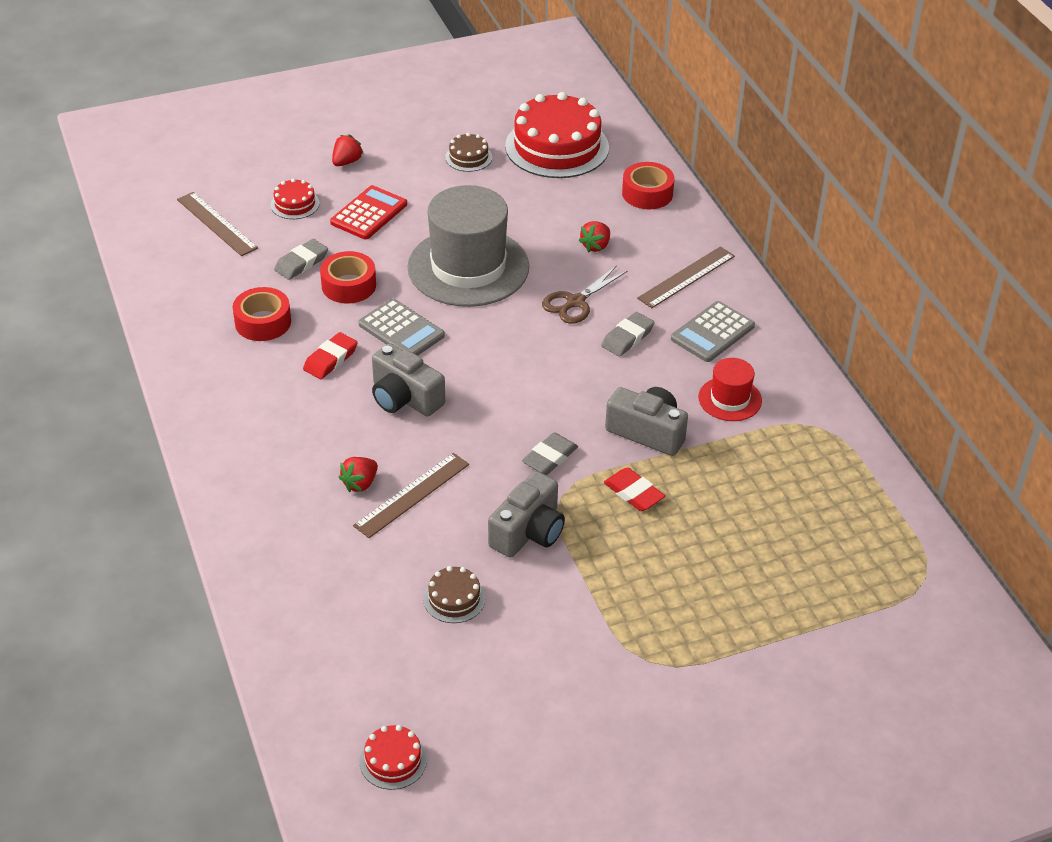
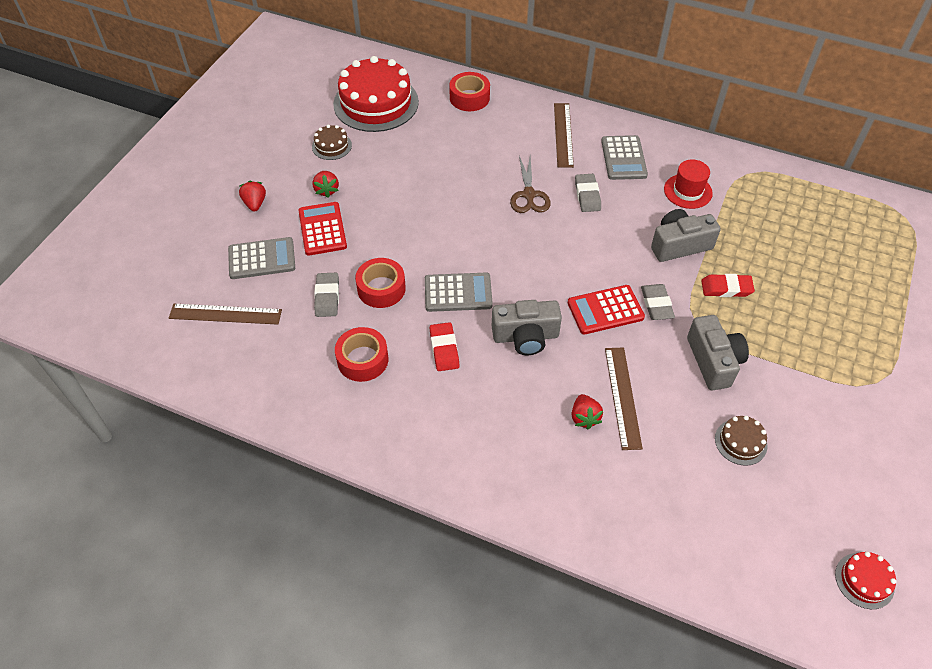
camera: 45 degrees left, 10 degrees up
red cake [271,178,320,219] -> grey calculator [228,237,295,279]
grey hat [407,185,529,307] -> none
red strawberry [578,221,610,252] -> red strawberry moved to [313,171,339,198]
none -> red calculator [568,285,645,335]

